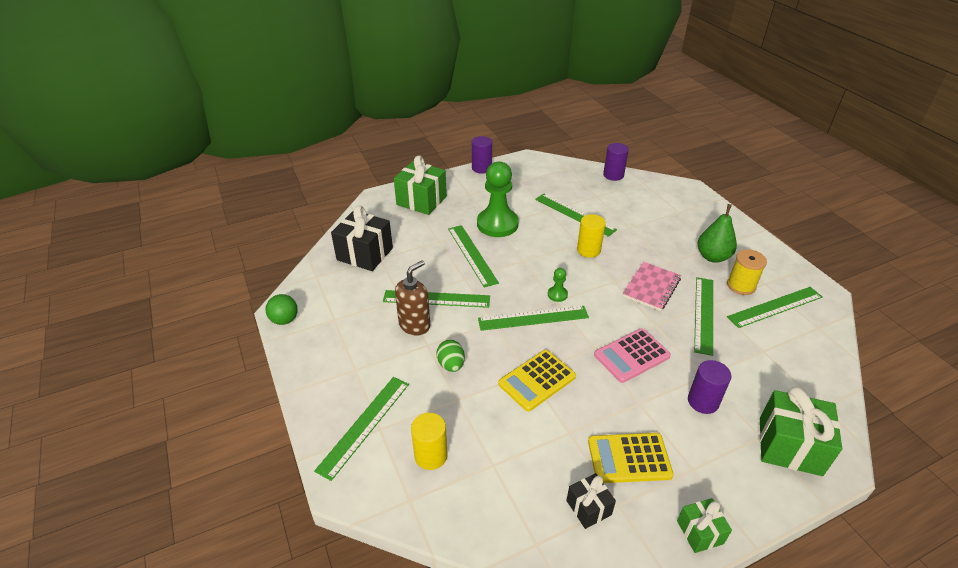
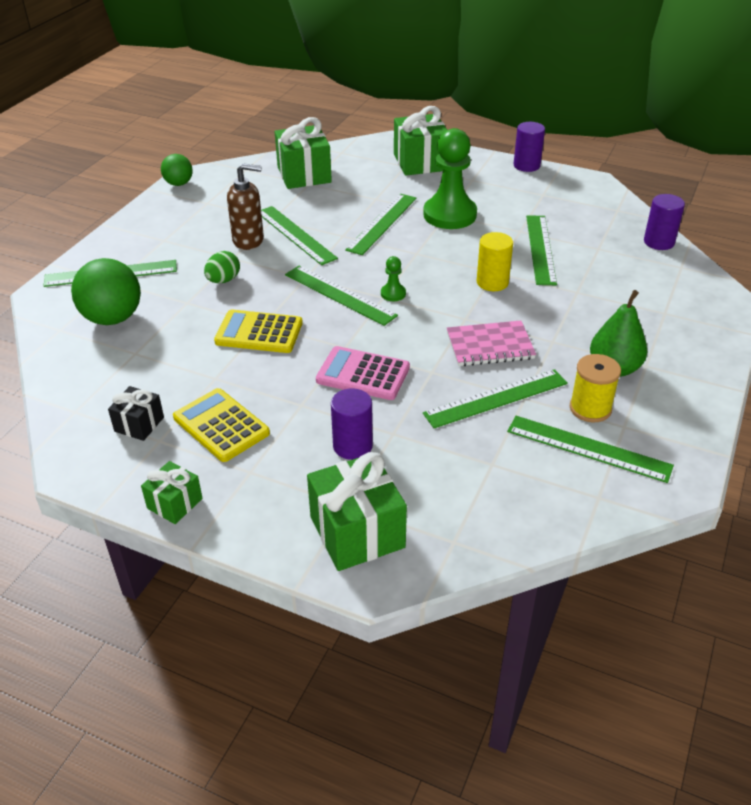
camera: 50 degrees right, 0 degrees up
black gift [331,205,393,271] -> green gift [275,117,332,189]
yellow cylinder [411,413,448,470] -> green ball [71,258,141,325]

